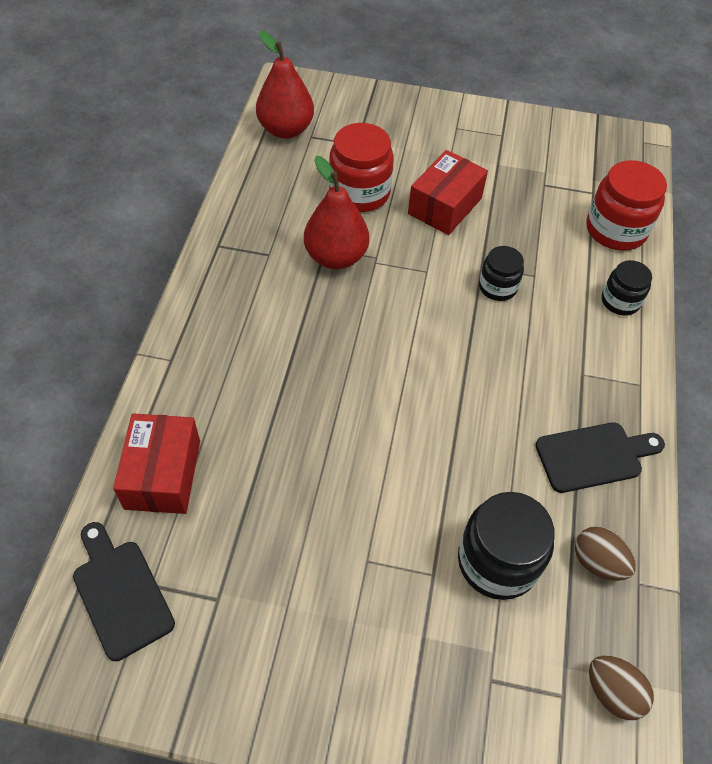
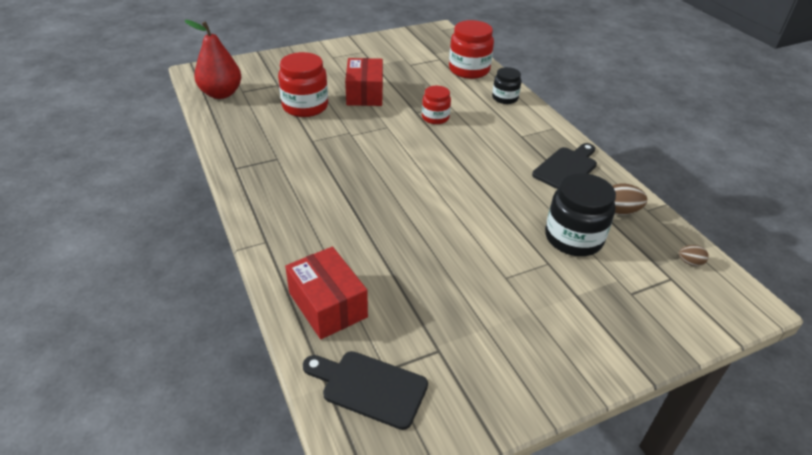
camera: 35 degrees left, 15 degrees down
red pear [304,156,369,269] -> none
black jar [479,246,524,301] -> red jar [422,86,451,124]
brown egg [589,655,654,720] -> brown egg [679,245,709,266], size x0.62

